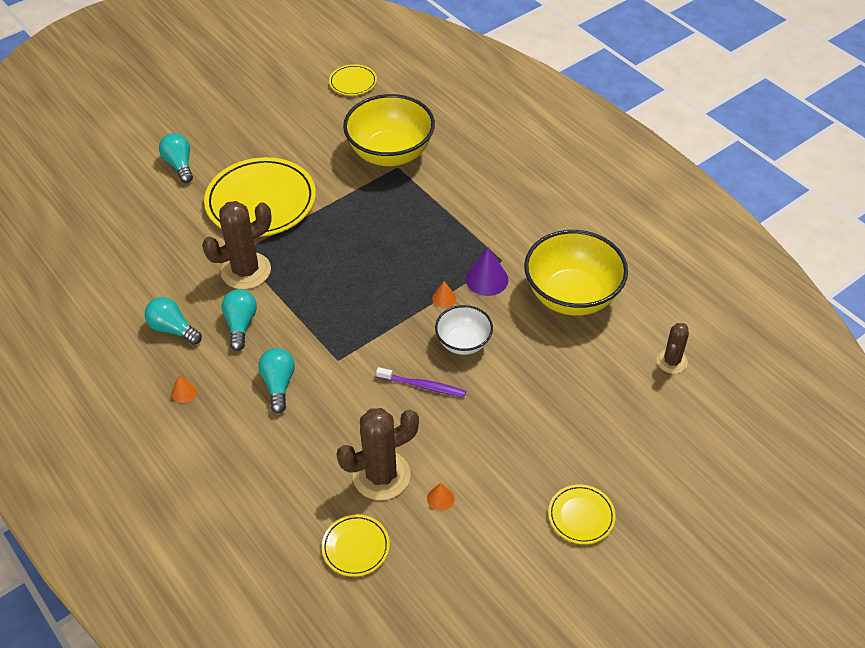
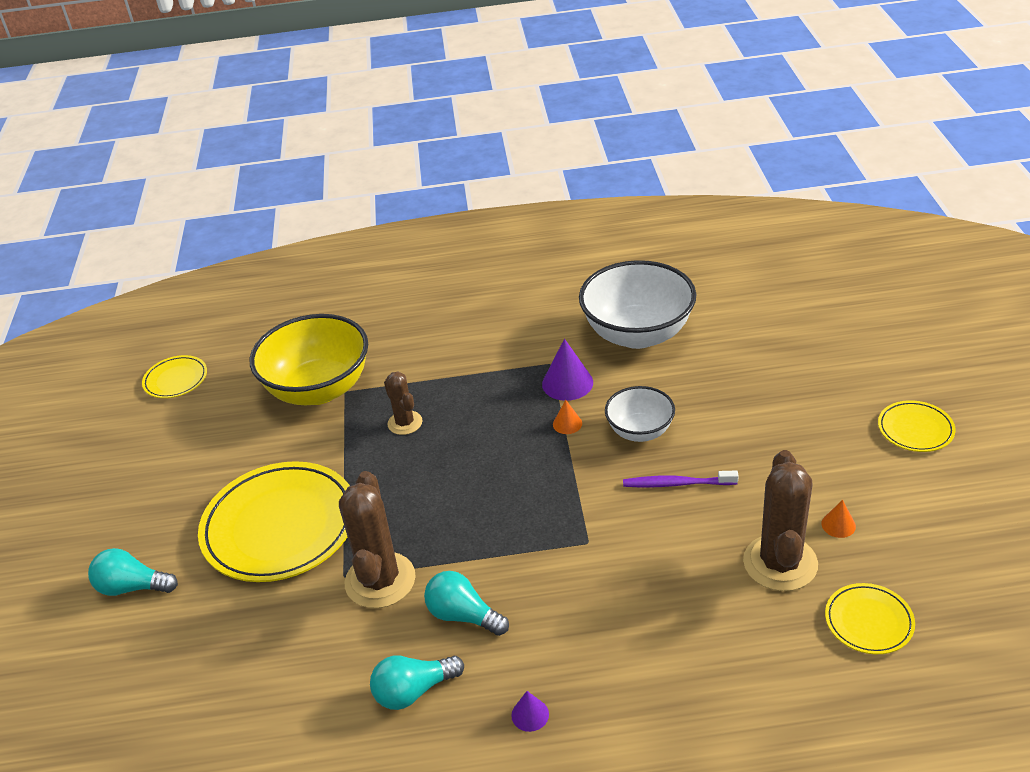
camera: 55 degrees left, 10 degrees down
orange cone [171,376,197,403] -> purple cone [511,691,549,732]
turquoise light bulb [258,348,295,413] -> none
purple toothbrush [376,367,466,397] -> purple toothbrush turned 135 degrees counterclockwise [623,471,738,488]
yellow bowl [524,230,628,316] -> white bowl [579,260,696,349]
brown cactus [657,323,689,374] -> brown cactus moved to [384,371,422,435]

